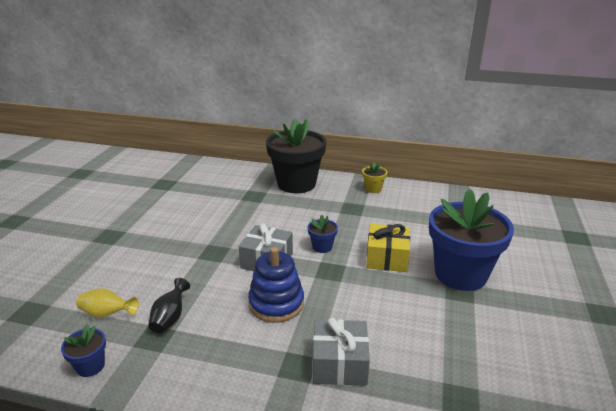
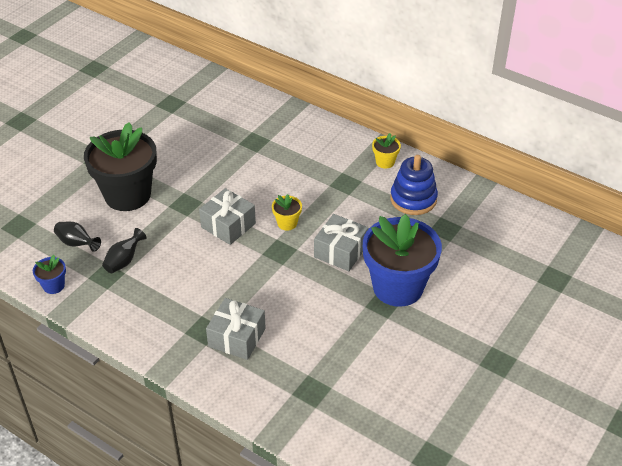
camera: 20 degrees right, 15 degrees up
yellow vase [76,289,139,318] -> black vase [54,222,101,252]
blue stacking toy [248,247,304,323] -> blue stacking toy moved to [390,155,438,215]
black flower pot [266,119,326,193] -> black flower pot moved to [84,122,157,211]
blue flower pot [308,215,338,253] -> yellow flower pot [272,194,302,230]
yellow gift [366,224,410,272] -> grey gift [314,214,369,271]

